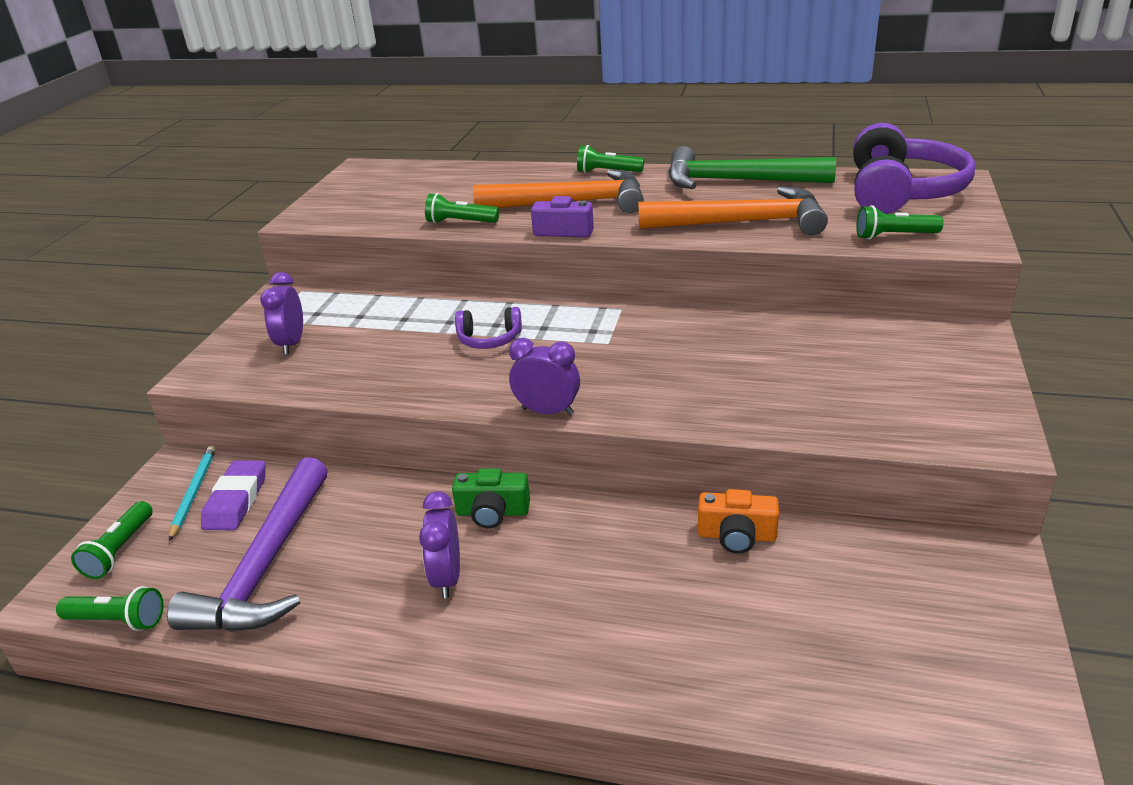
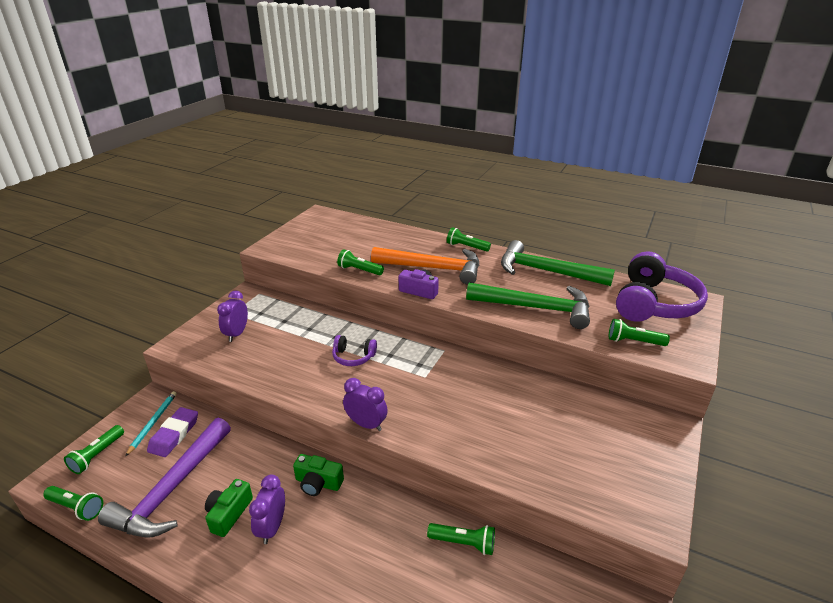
camera: 10 degrees right, 0 degrees up
orange hammer [638,186,828,235] -> green hammer [466,282,590,329]
orange camera [698,489,779,554] -> green flashlight [427,523,495,555]
none -> green camera [205,479,253,537]

